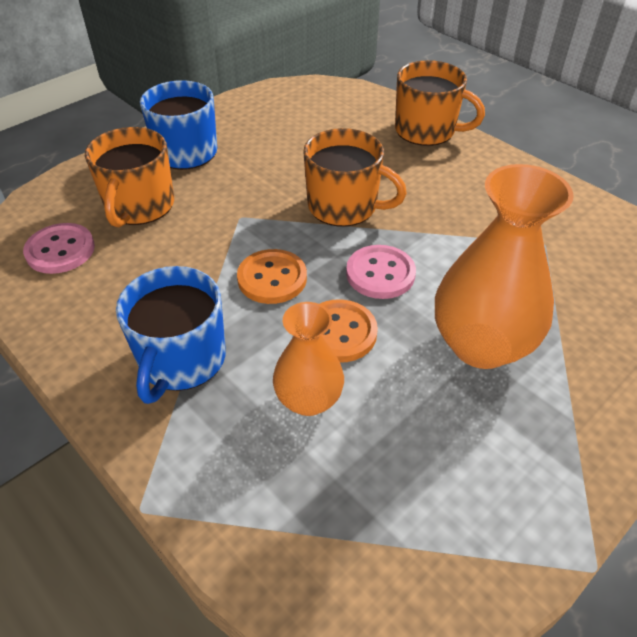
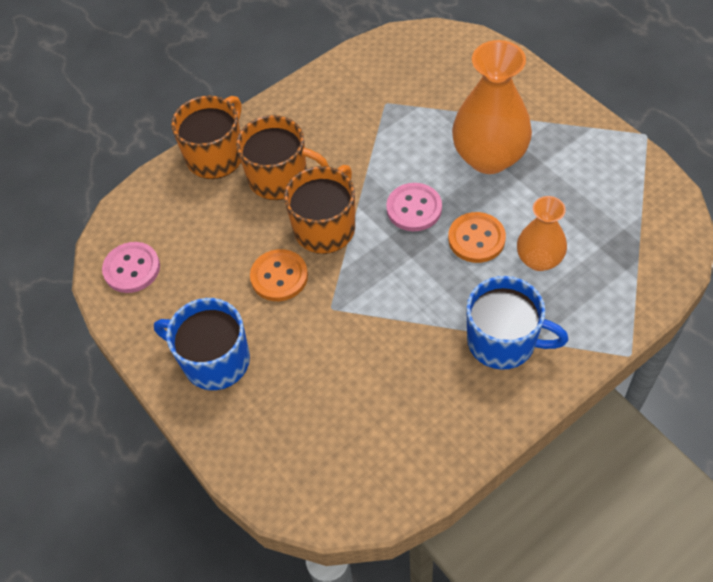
camera: 80 degrees left, 10 degrees up
pink button [23,223,95,274] -> pink button moved to [102,242,160,293]
orange mug [85,127,174,227] -> orange mug moved to [236,115,329,200]
orange button [237,249,307,304] -> orange button moved to [250,249,308,301]

